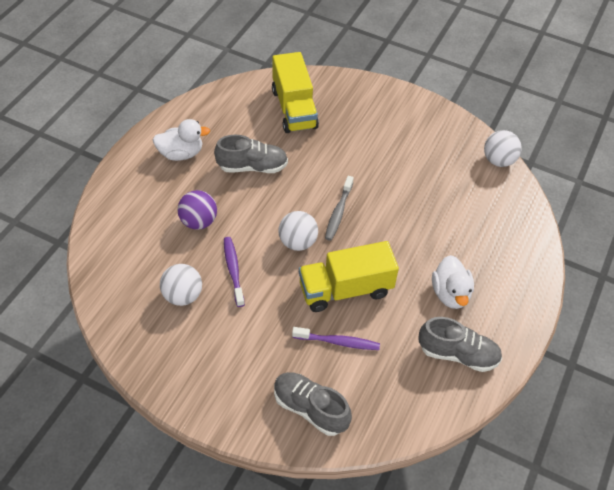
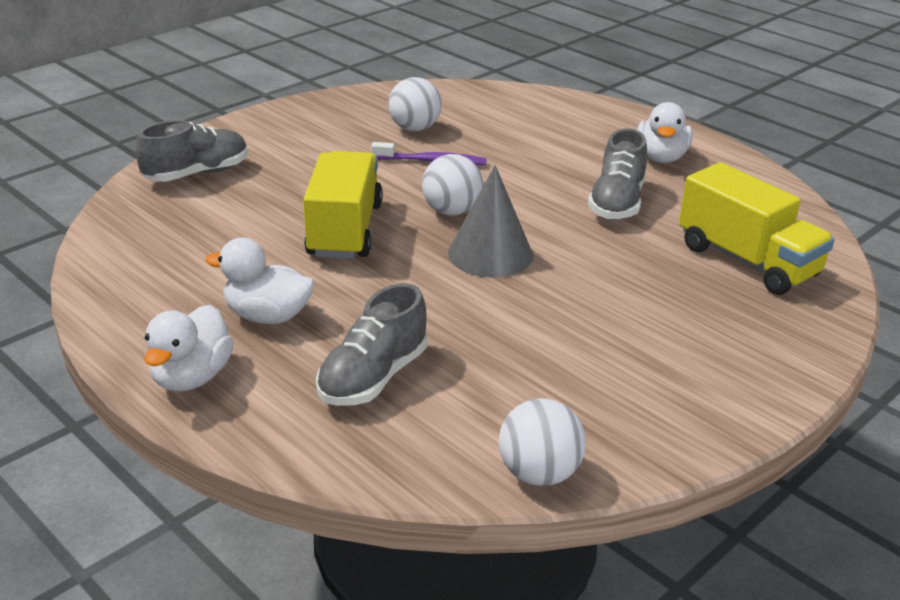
camera: 110 degrees right, 20 degrees down
purple ball [178,190,217,230] -> none
yellow truck [272,52,319,133] -> yellow truck turned 135 degrees counterclockwise [679,162,835,295]
purple toothbrush [292,327,380,350] -> none
grey toothbrush [325,176,354,241] -> grey cone [448,165,533,278]
grey shoe [418,317,502,372] -> grey shoe moved to [316,283,427,406]
none -> white duck [144,305,234,392]

